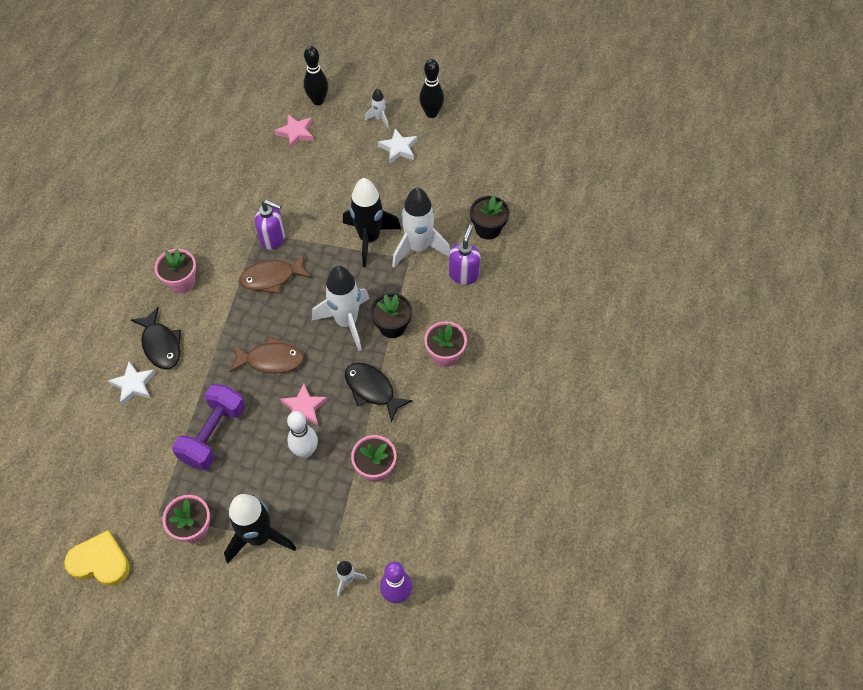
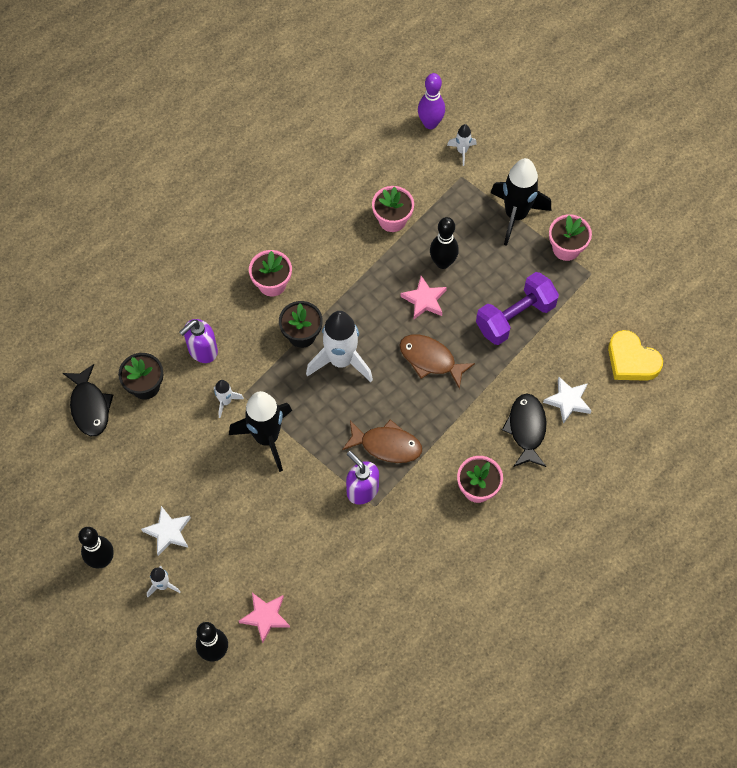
camera: 150 degrees left, 5 degrees up
yellow heart [64,530,130,586] -> yellow heart moved to [608,330,663,381]
white bowling pin [287,411,318,458] -> black bowling pin [430,217,459,269]
black fish [345,363,413,422] -> black fish moved to [63,364,113,436]
white rocket [392,187,450,268] -> white rocket [214,380,244,418], size x0.47

